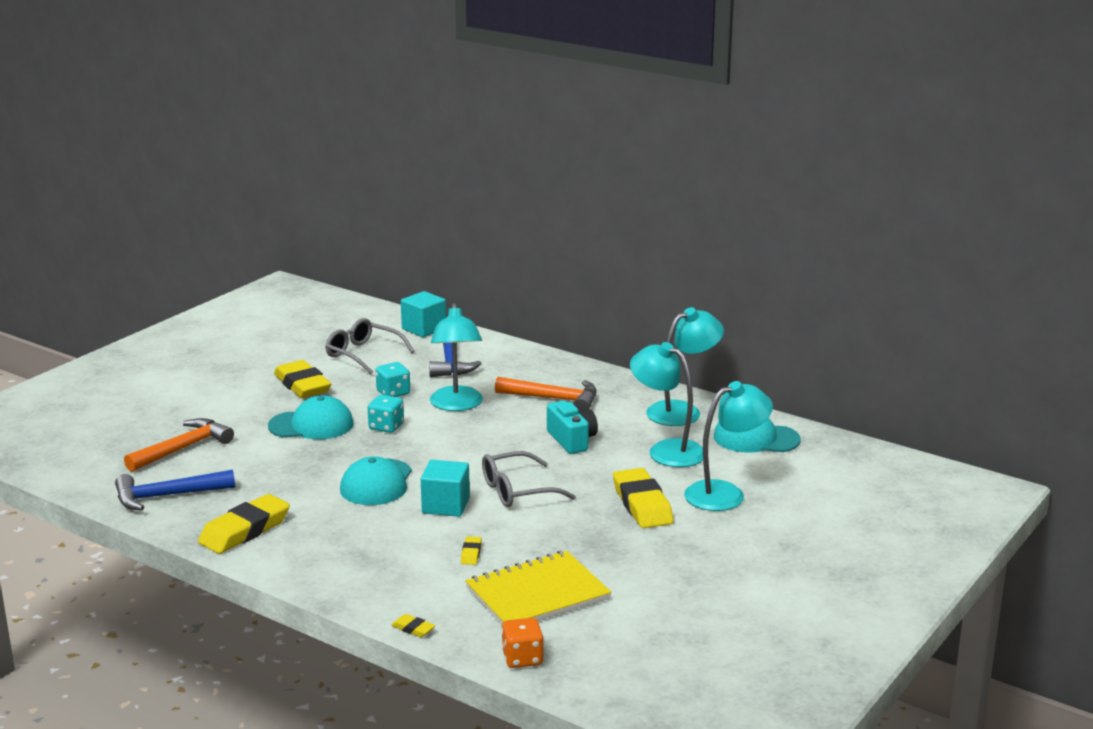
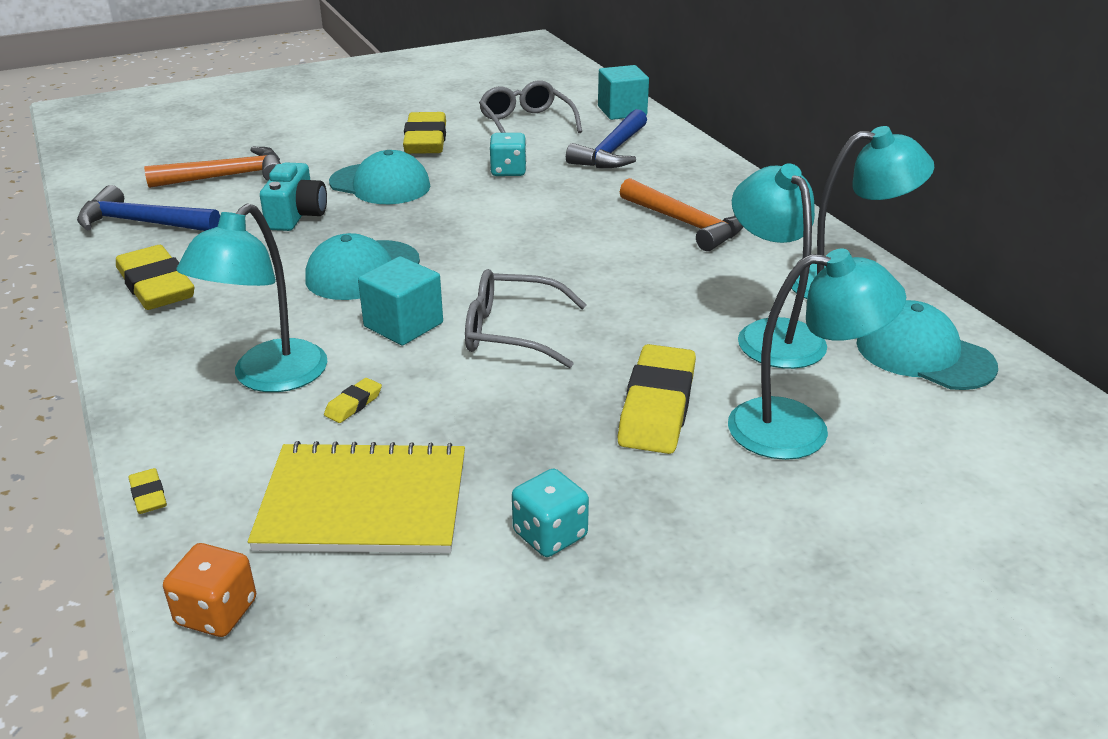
camera: 30 degrees right, 10 degrees up
yellow eraser [198,494,290,554] -> yellow eraser turned 75 degrees clockwise [116,245,194,310]
turquoise dice [368,395,404,433] -> turquoise dice moved to [512,469,589,557]
turquoise lamp [430,303,483,411] -> turquoise lamp moved to [177,203,328,392]
turquoise camera [547,401,598,454] -> turquoise camera moved to [260,162,327,231]

